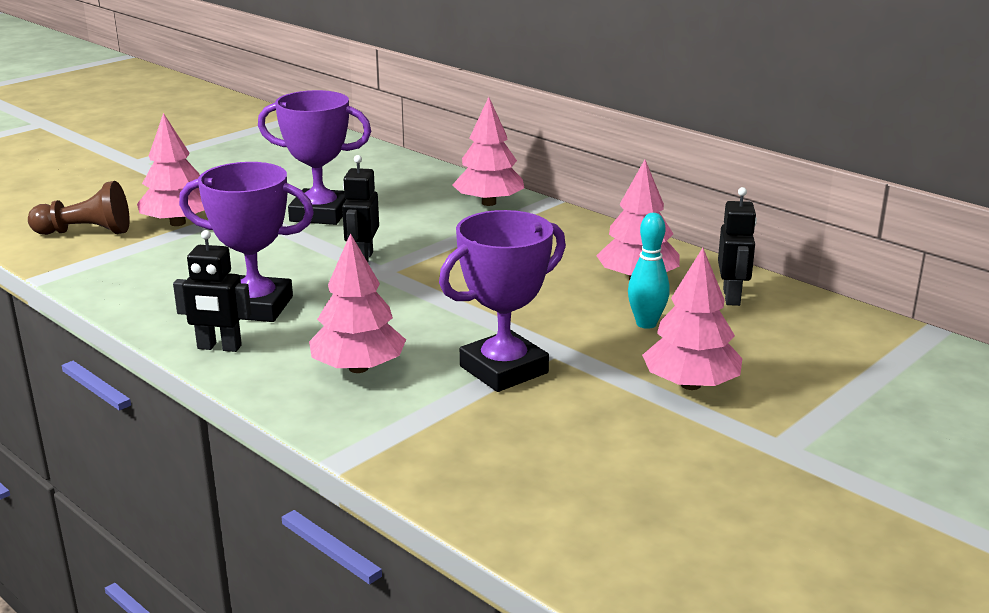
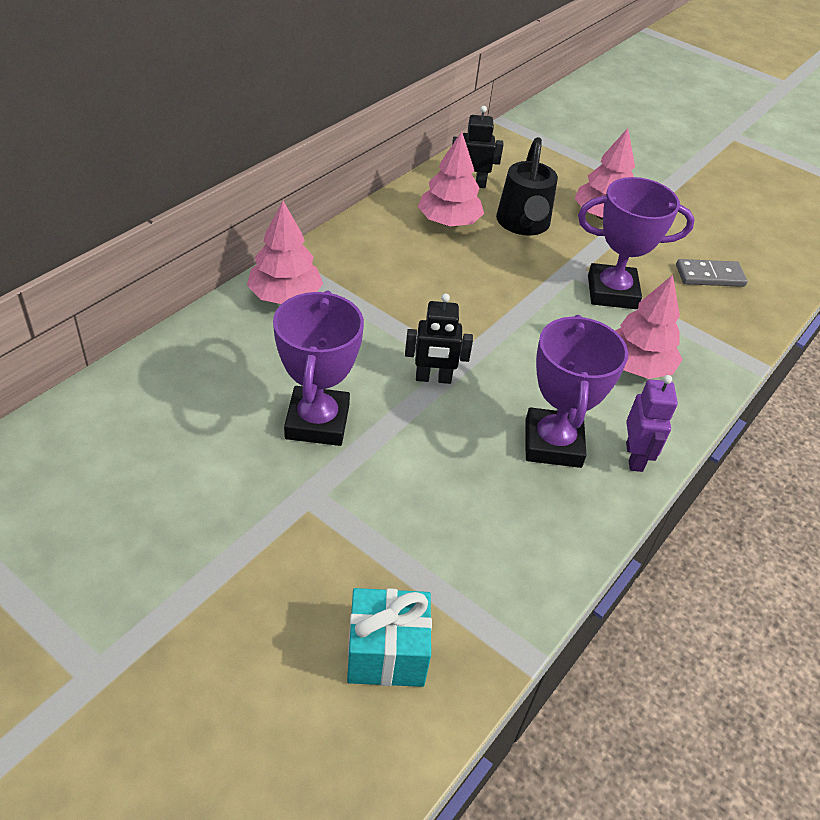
camera: 100 degrees left, 20 degrees up
brown pawn [28,181,130,235] -> turquoise gift [347,588,432,687]
pink tree [137,113,204,226] -> none
black robot [173,230,251,352] -> purple robot [626,375,678,472]
purple trophy [439,210,566,392] -> purple trophy turned 45 degrees counterclockwise [578,177,695,309]
turquoise bowling pin [628,213,670,329] -> black watering can [496,137,558,236]
none -> grey domino [676,259,748,287]

